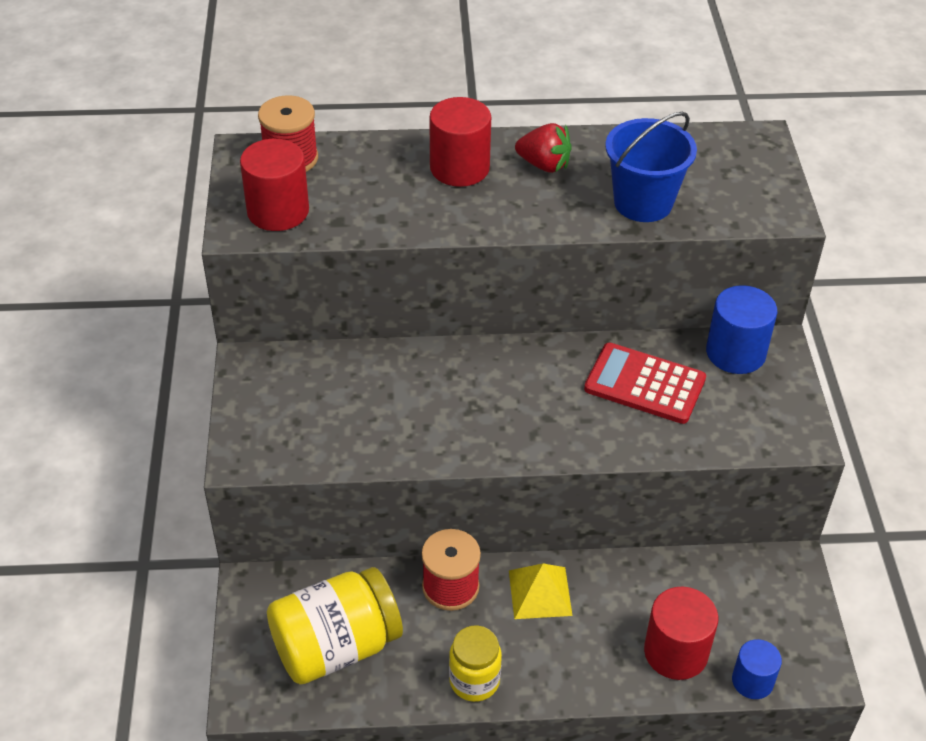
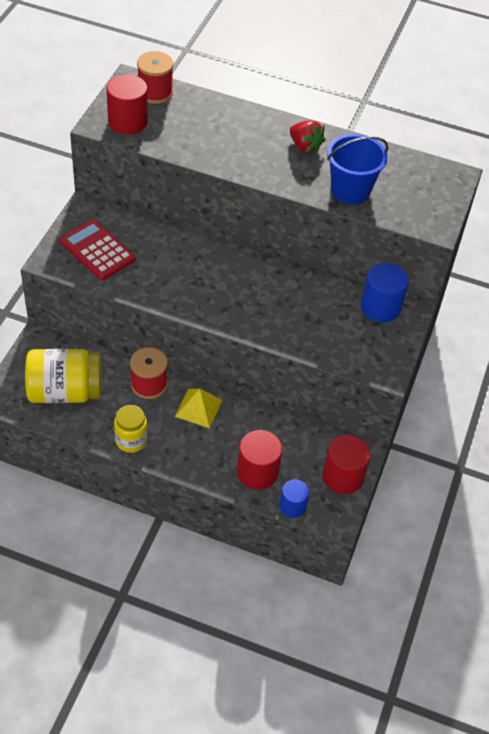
camera: 20 degrees right, 5 degrees up
red cylinder [429,97,491,187] -> red cylinder moved to [323,435,370,494]
red calculator [584,343,706,424] -> red calculator moved to [60,220,136,280]

